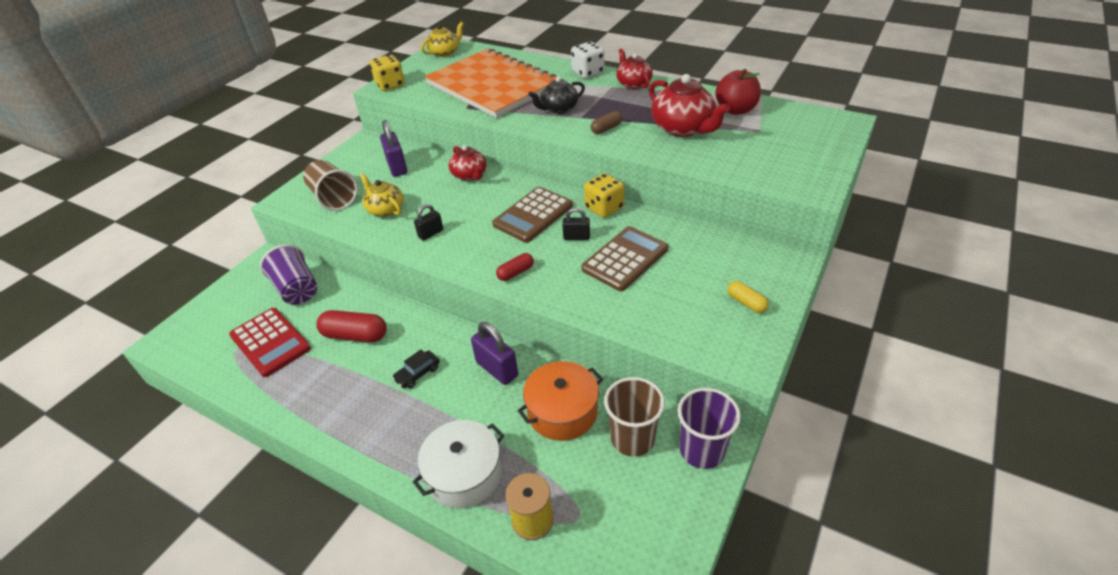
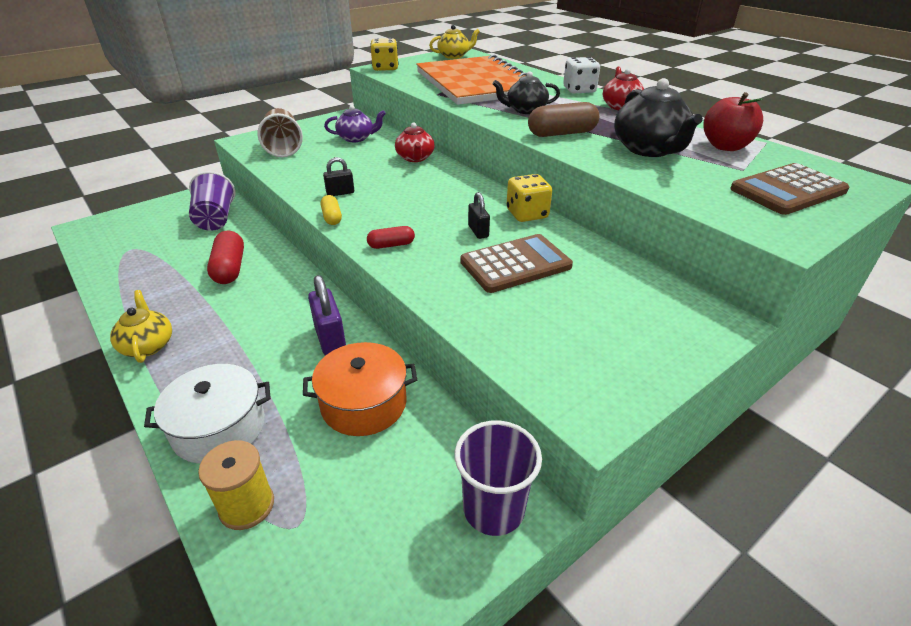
camera: 20 degrees right, 5 degrees down
red calculator [229,308,311,377] -> none
red capsule [316,310,387,342] -> red capsule turned 45 degrees clockwise [207,231,244,284]
yellow teapot [360,173,404,217] -> yellow teapot moved to [110,290,172,363]
purple padlock [380,120,407,177] -> purple teapot [324,105,386,142]
black car [392,350,440,389] -> none
brown calculator [492,187,573,243] -> brown calculator moved to [730,163,850,215]
black padlock [562,208,590,240] -> black padlock turned 45 degrees clockwise [468,192,490,239]
brown capsule [591,111,622,134] -> brown capsule [528,102,599,137], size x1.74
brown cup [604,377,665,457] -> none
red teapot [649,74,730,137] -> black teapot [614,78,703,157]
yellow capsule [727,281,769,313] -> yellow capsule moved to [321,195,342,225]

